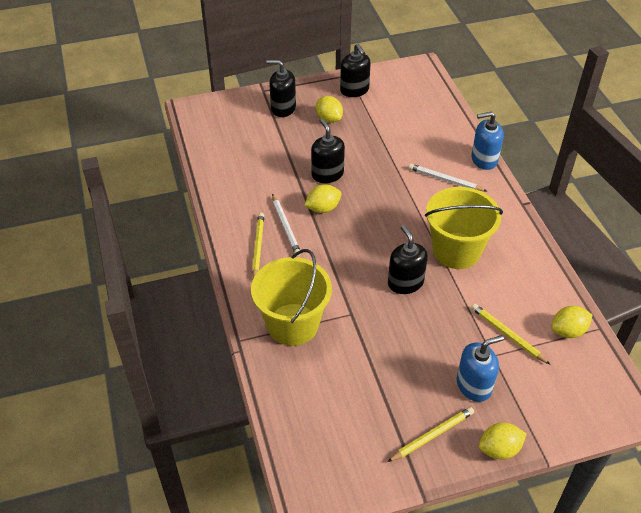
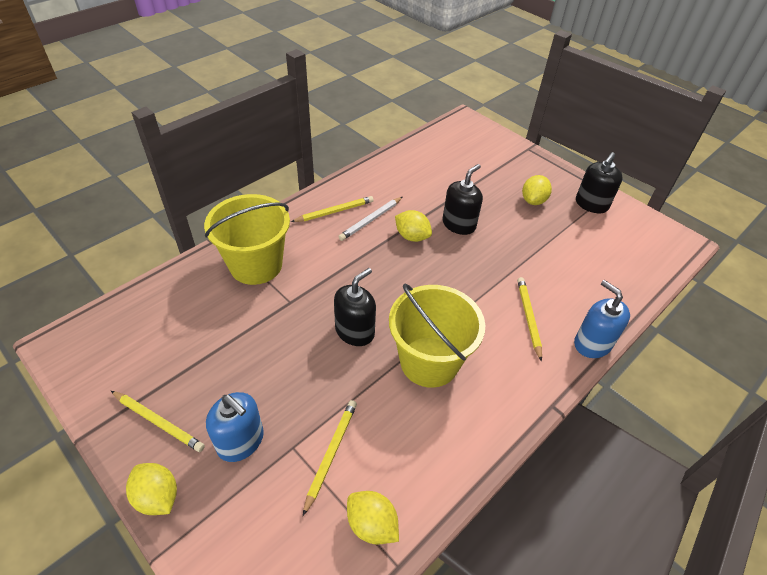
camera: 60 degrees right, 0 degrees up
black soap dispenser [266,60,296,117] -> none
white pencil [408,164,487,191] -> yellow pencil [517,277,542,362]

